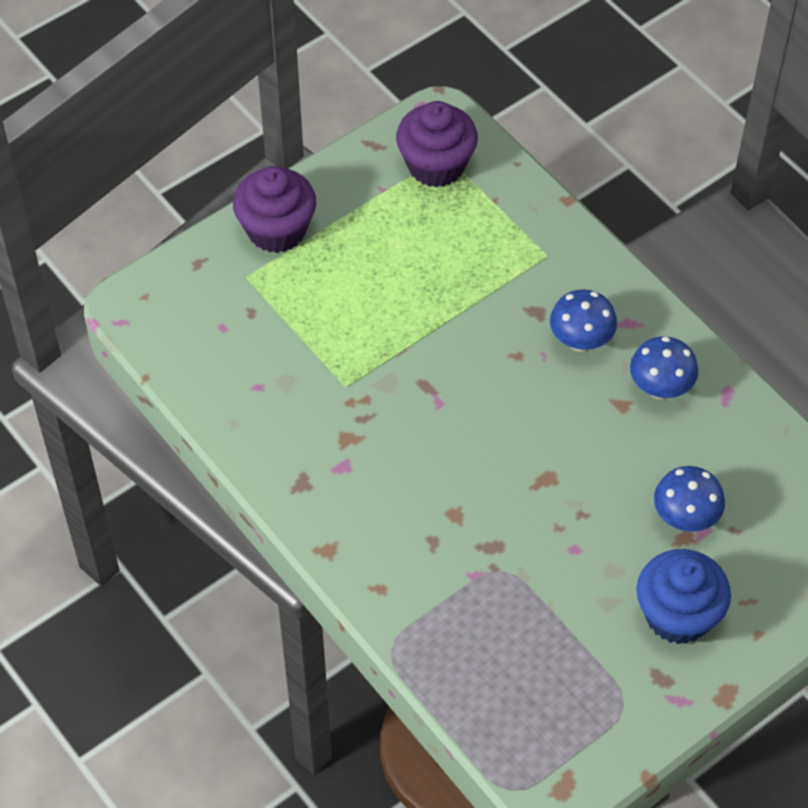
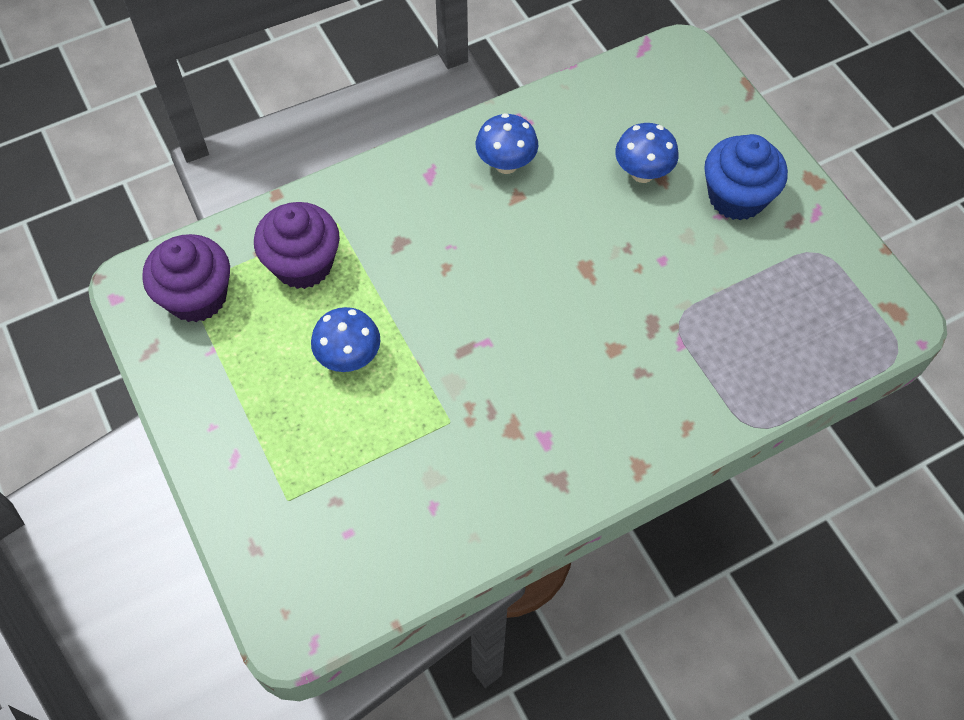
camera: 80 degrees left, 5 degrees up
purple cupcake [233,166,316,253] -> purple cupcake moved to [254,202,340,289]
blue mushroom [550,289,617,352] -> blue mushroom moved to [311,307,380,372]

